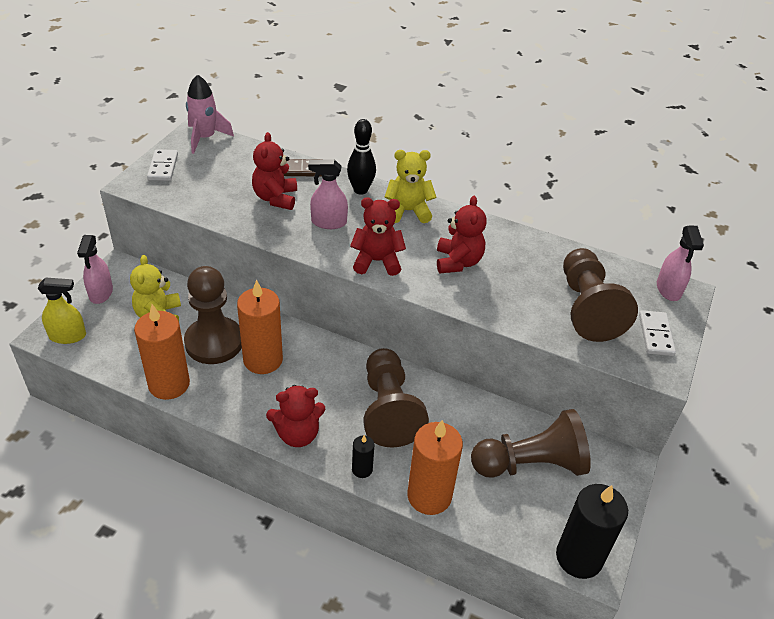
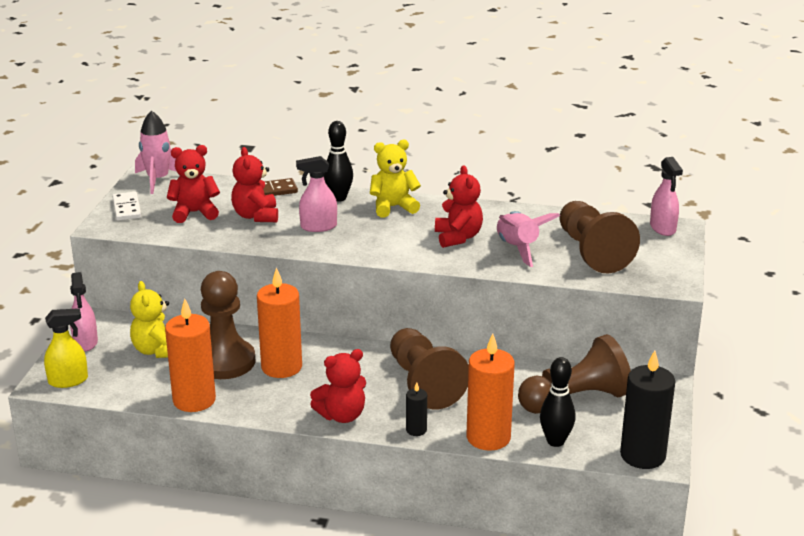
camera: 10 degrees left, 15 degrees down
red teddy bear [350,197,406,276] -> red teddy bear moved to [167,145,220,223]
white domino [639,310,676,356] -> none
none -> pink rocket [497,211,560,267]
none -> black bowling pin [540,357,575,447]

